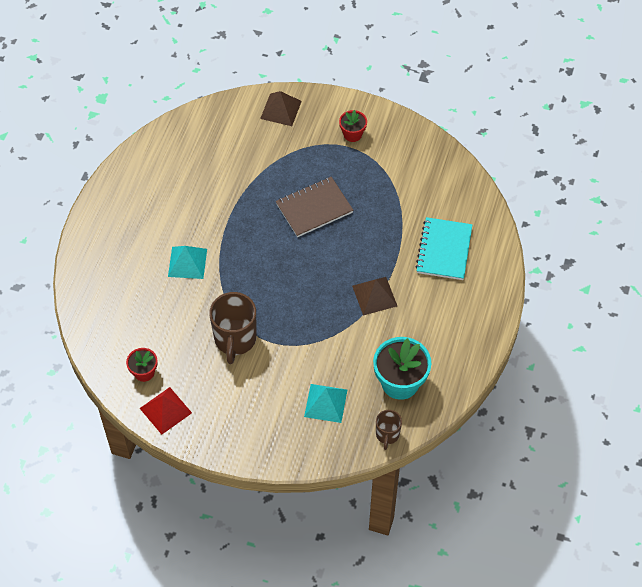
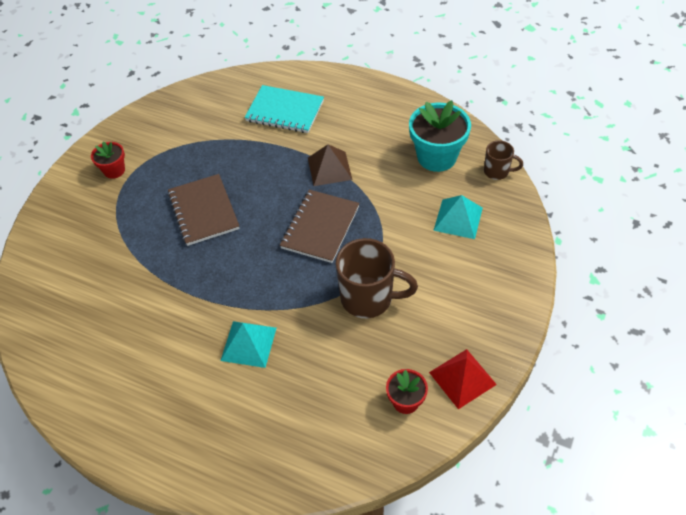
camera: 80 degrees left, 5 degrees down
brown pyramid [260,91,302,126] -> none
none -> brown notebook [280,190,360,263]

